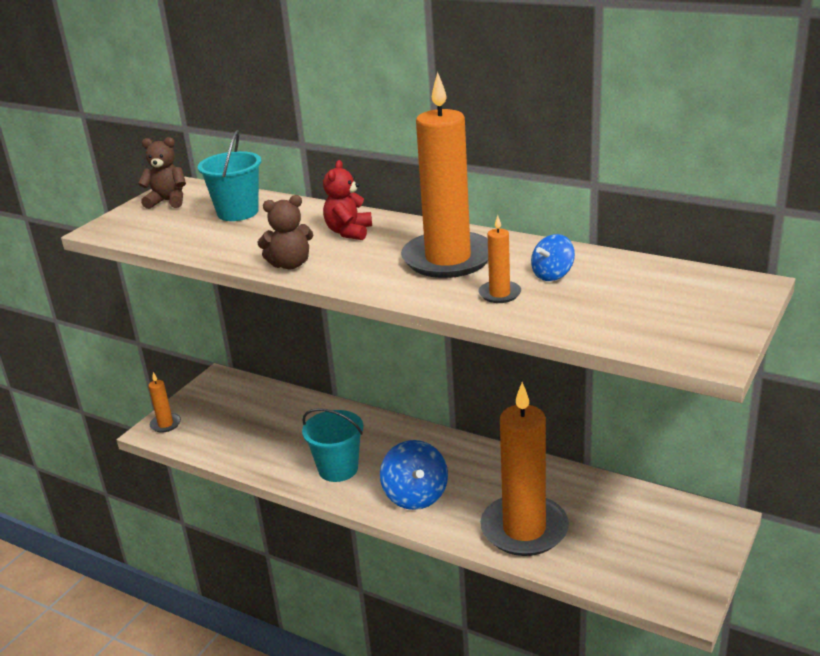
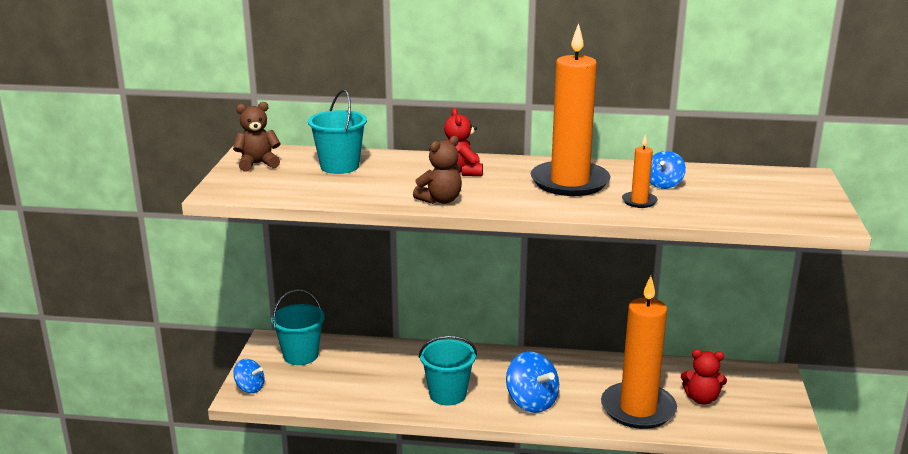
camera: 25 degrees left, 5 degrees down
orange candle [148,372,181,433] -> blue spinning top [233,359,265,393]
none -> turquoise bucket [271,289,325,365]
none -> red teddy bear [681,349,727,405]

